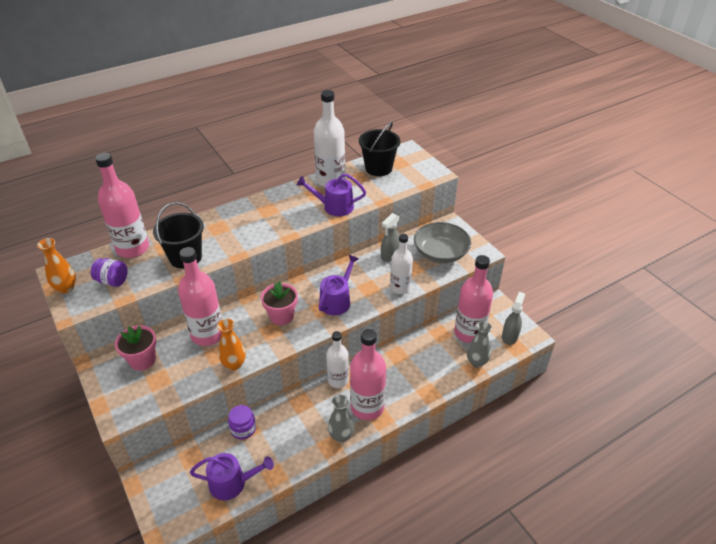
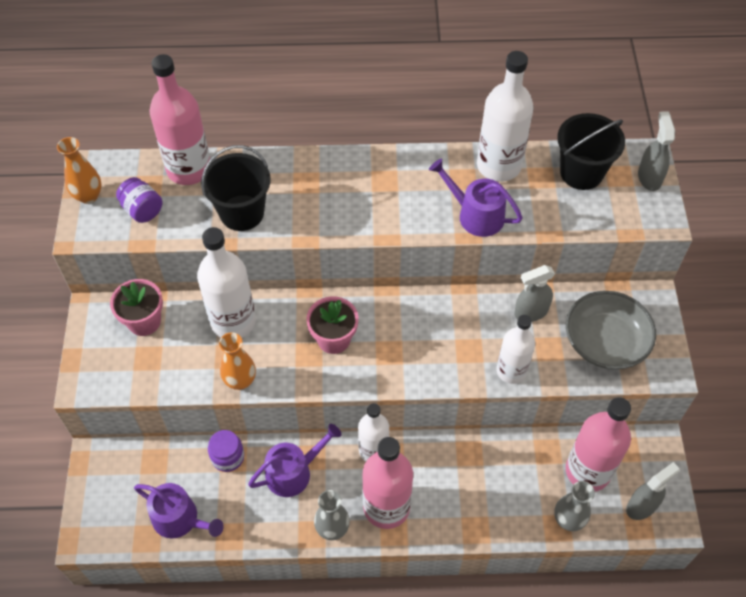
camera: 30 degrees right, 15 degrees up
pink bottle [178,247,223,346] -> white bottle [197,227,256,338]
purple watering can [318,255,359,315] -> purple watering can moved to [248,424,342,497]
none -> grey spray bottle [638,111,675,191]

